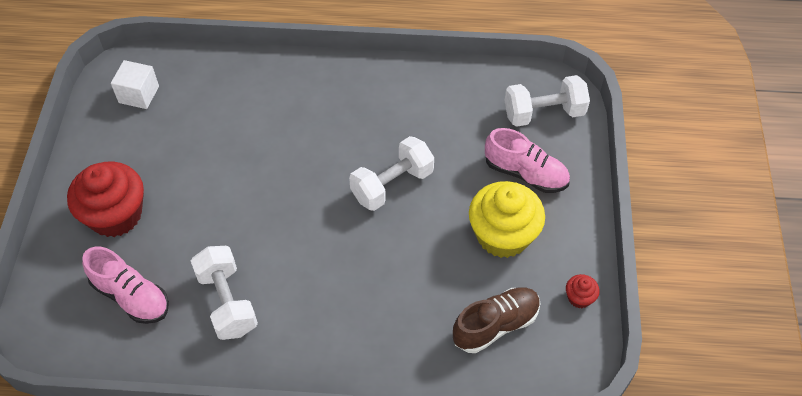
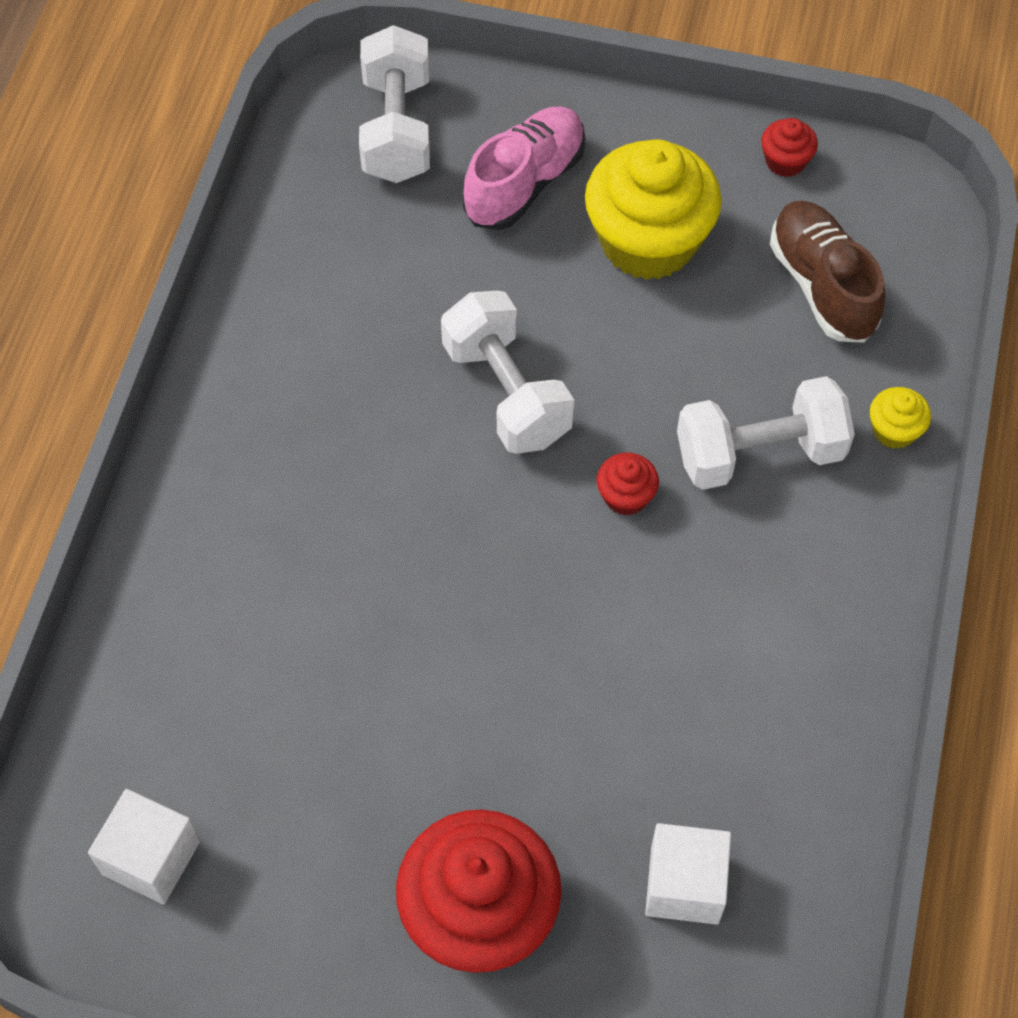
camera: 80 degrees left, 5 degrees up
pink shoe [82,247,169,324] -> white cube [645,823,731,925]
white dumbbell [191,246,258,340] -> white dumbbell moved to [677,376,855,490]
none -> red cupcake [597,453,659,515]
none -> yellow cupcake [870,387,931,449]

